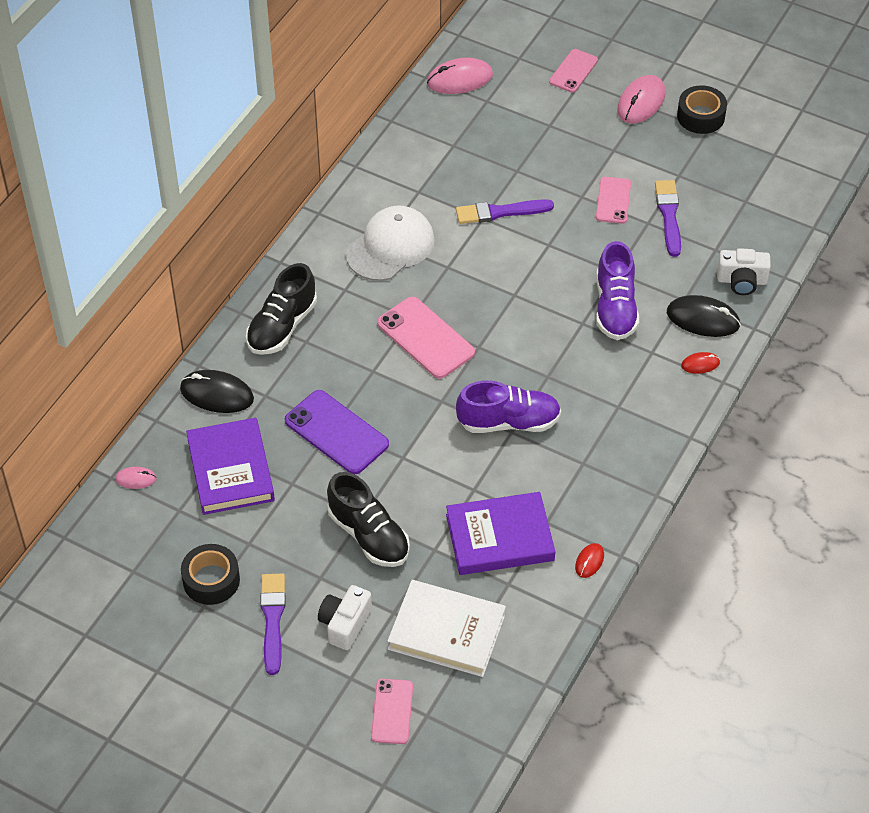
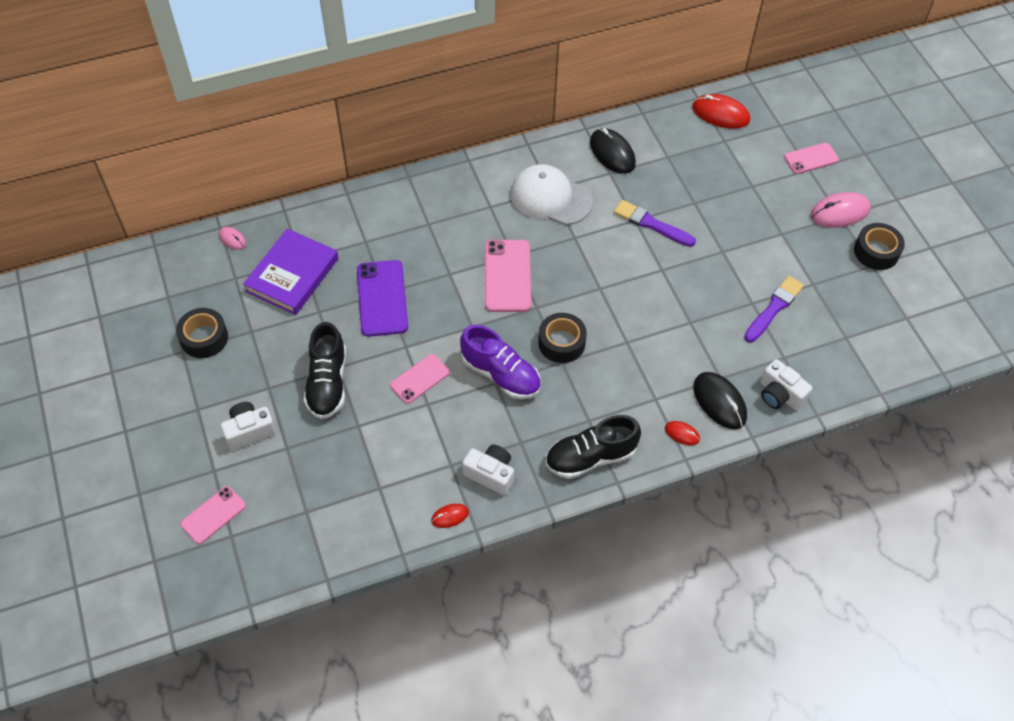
camera: 40 degrees right, 5 degrees up
black mouse [180,370,254,413] -> black mouse moved to [590,128,636,174]
black shoe [246,263,317,355] -> black shoe moved to [545,415,641,479]
purple brush [260,573,286,675] -> none
white cap [346,205,435,281] -> white cap turned 150 degrees counterclockwise [511,164,593,225]
white book [387,580,506,677] -> none
pink mouse [427,58,493,94] -> red mouse [692,94,750,129]
purple book [446,492,555,575] -> none
pink phone [596,177,631,224] -> pink phone moved to [390,354,450,404]
purple shoe [596,241,639,340] -> none
none -> white camera [462,445,514,495]
none -> black tape [538,313,587,363]

